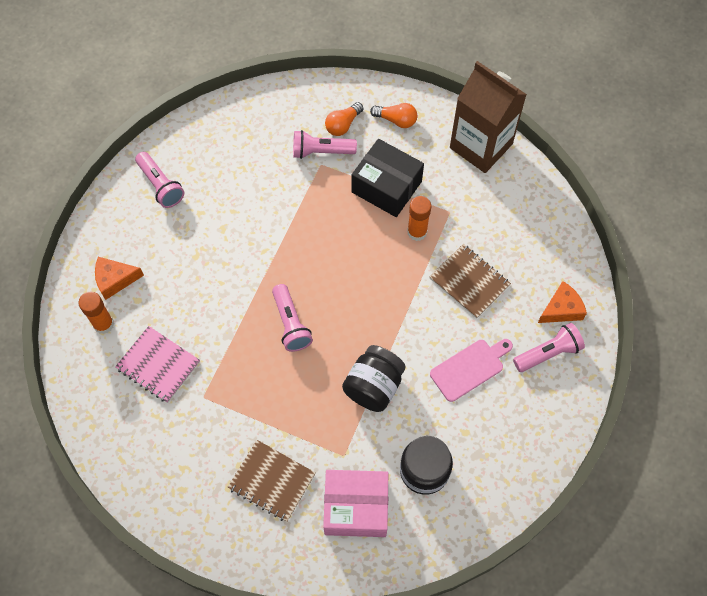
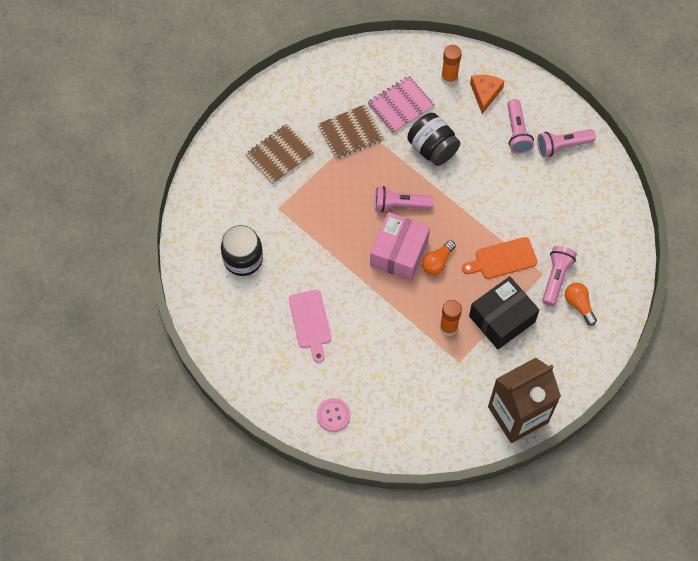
camera: 110 degrees right, 0 degrees up
pink box [323,470,388,537] -> pink box moved to [370,212,430,281]
black jar [342,345,406,412] -> black jar moved to [407,113,460,166]
orange light bulb [370,103,417,128] -> orange light bulb moved to [422,240,456,275]
brown notebook [429,244,511,319] -> brown notebook moved to [317,104,384,159]
pink flashlight [513,323,585,372] -> pink flashlight moved to [507,99,534,154]
orange cheese [538,281,587,323] -> pink button [317,398,351,432]
none -> orange cutting board [462,237,538,279]

